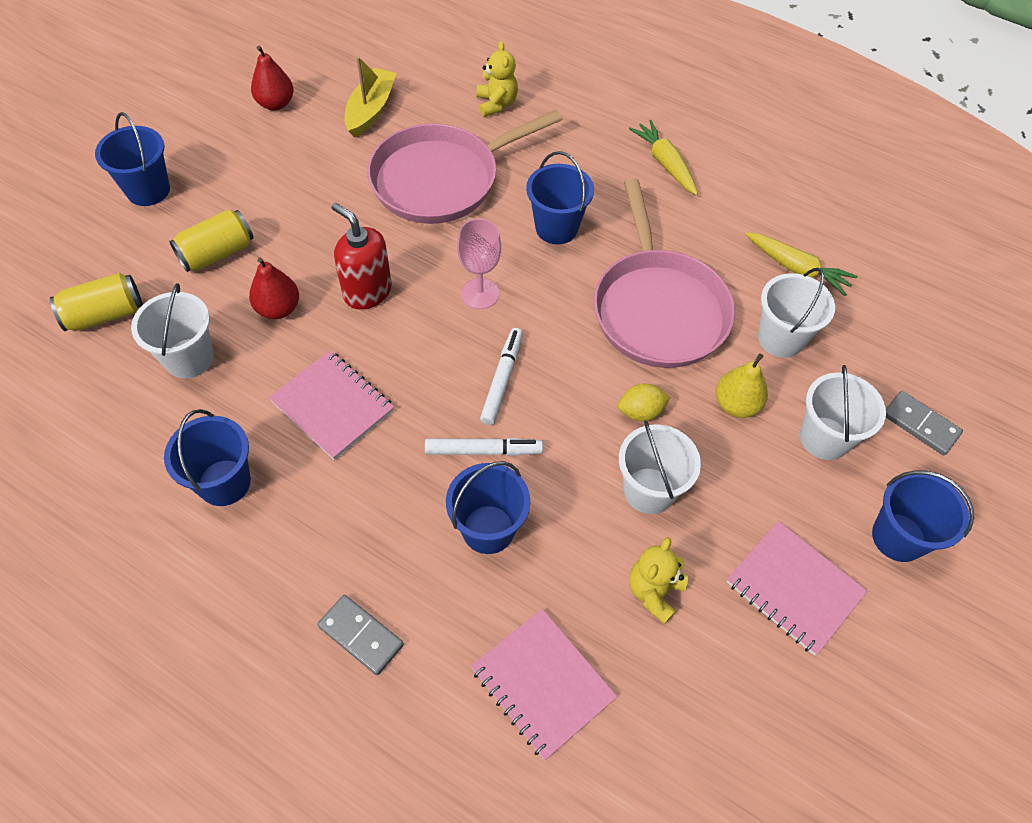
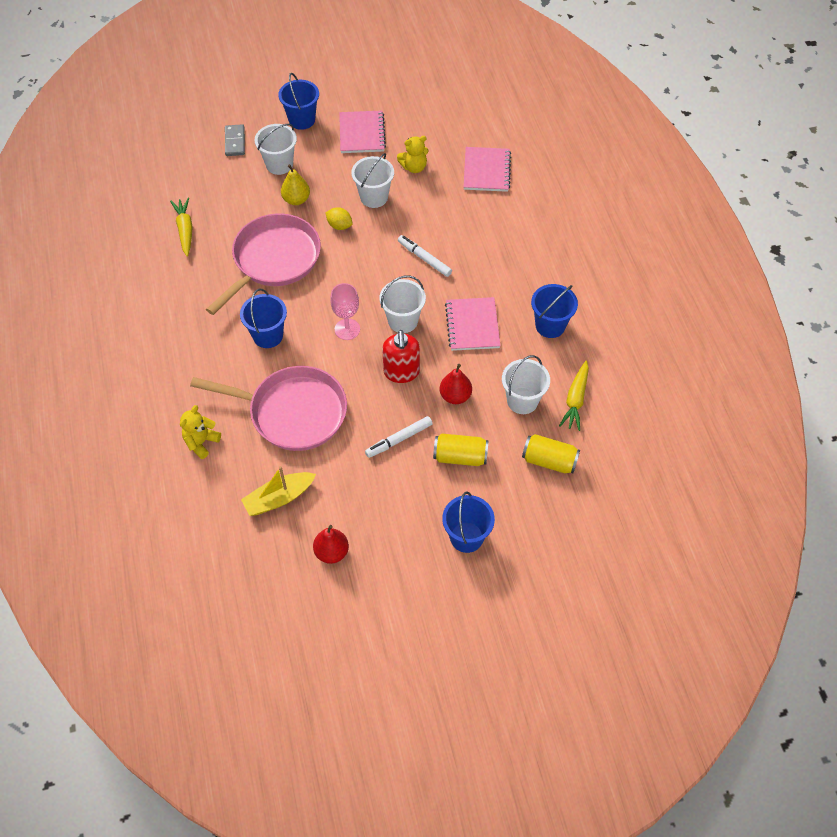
camera: 135 degrees left, 0 degrees up
grey domino [317,595,404,675] -> none
blue bucket [446,461,530,554] -> none
white marker [480,328,523,425] -> white marker moved to [365,416,433,458]
yellow carrot [629,120,698,195] -> yellow carrot moved to [559,360,589,431]
white bucket [758,268,835,358] -> white bucket moved to [380,275,426,333]

